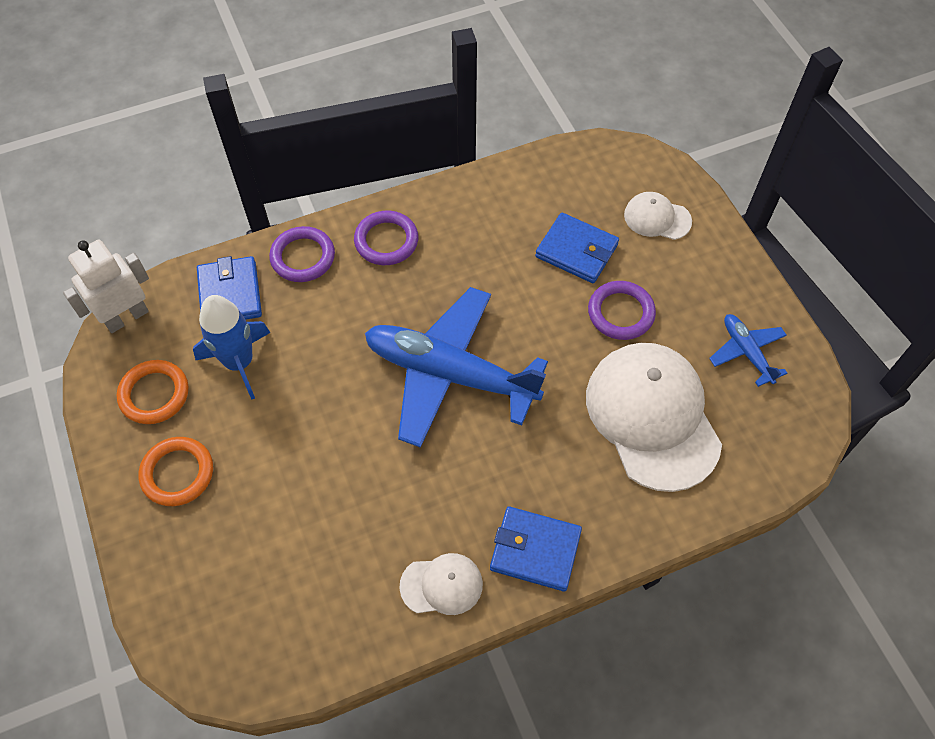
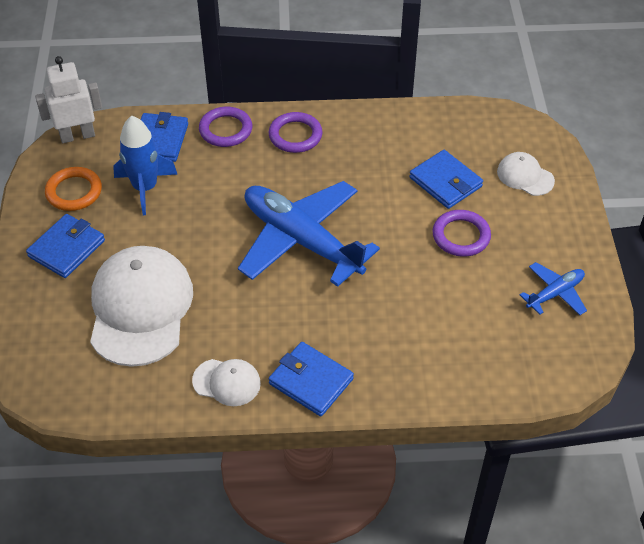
camera: 20 degrees right, 10 degrees down
orange ring [138,437,213,506] -> blue wallet [26,214,105,278]
white cap [586,343,722,492] -> white cap moved to [90,246,193,367]
blue plane [709,314,787,387] -> blue plane turned 60 degrees clockwise [520,262,587,315]

